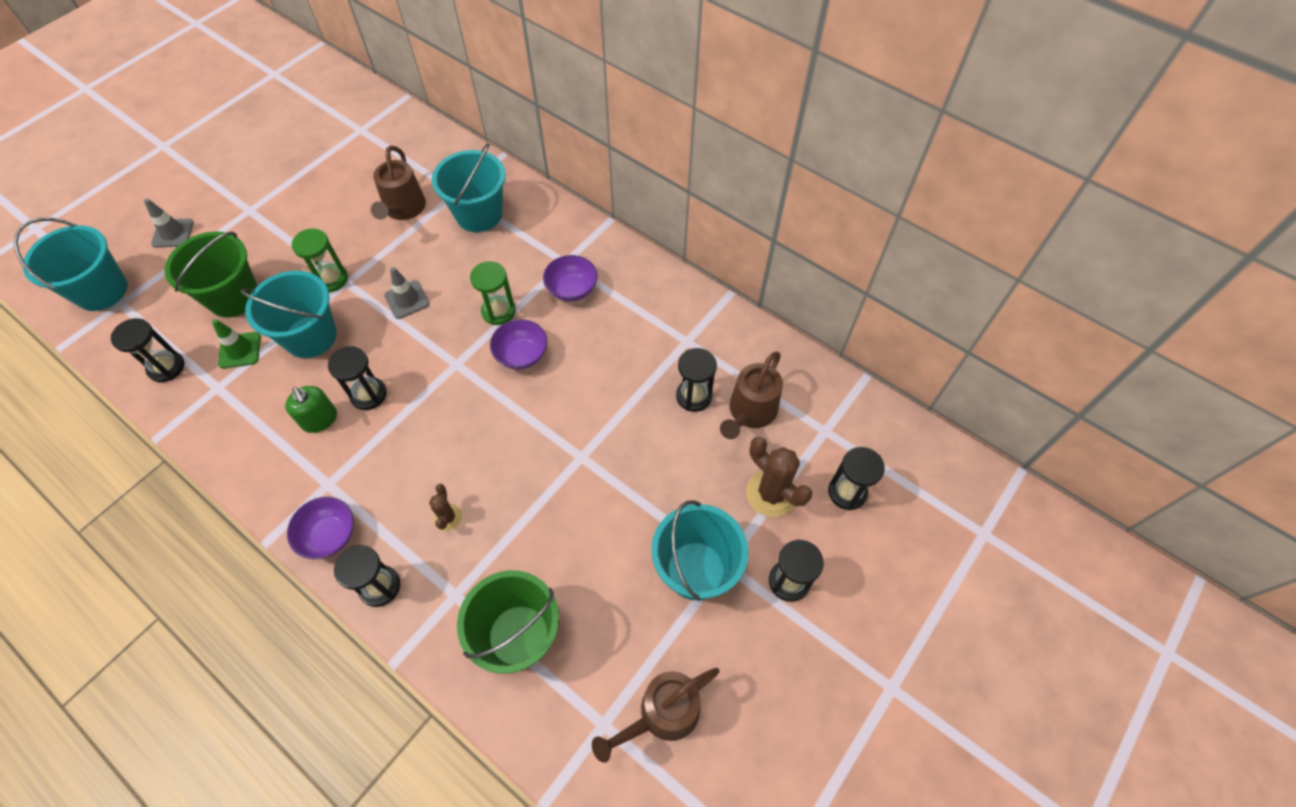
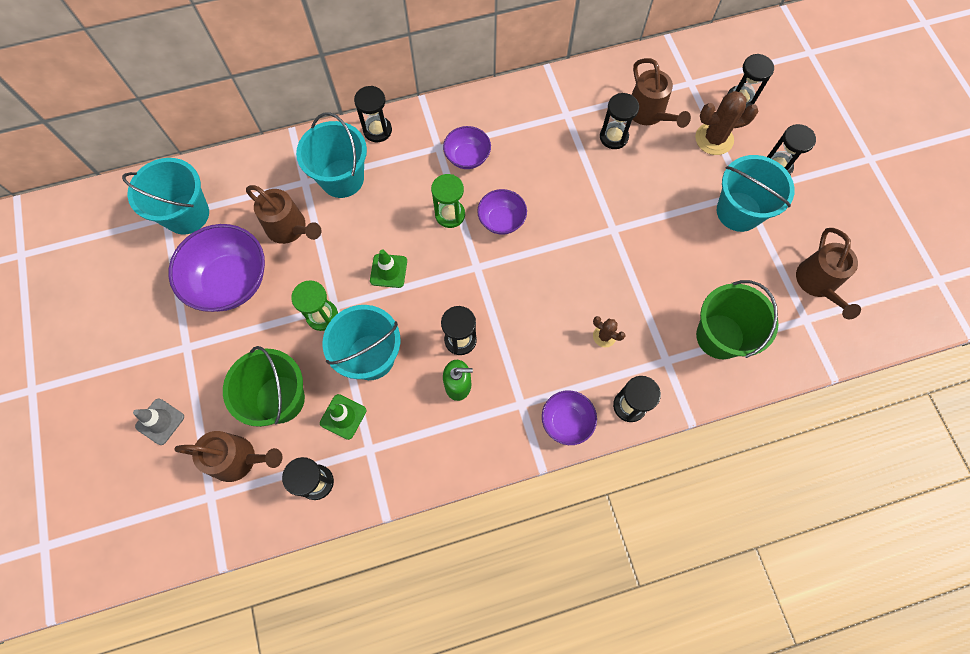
camera: 55 degrees left, 10 degrees up
turquoise bucket [13,218,128,311] -> turquoise bucket moved to [122,158,209,235]
grey traffic cone [384,267,430,319] -> green traffic cone [370,249,407,288]
none -> purple bowl [168,224,265,312]
none -> brown watering can [175,431,283,482]
none -> black hourglass [354,86,392,142]

